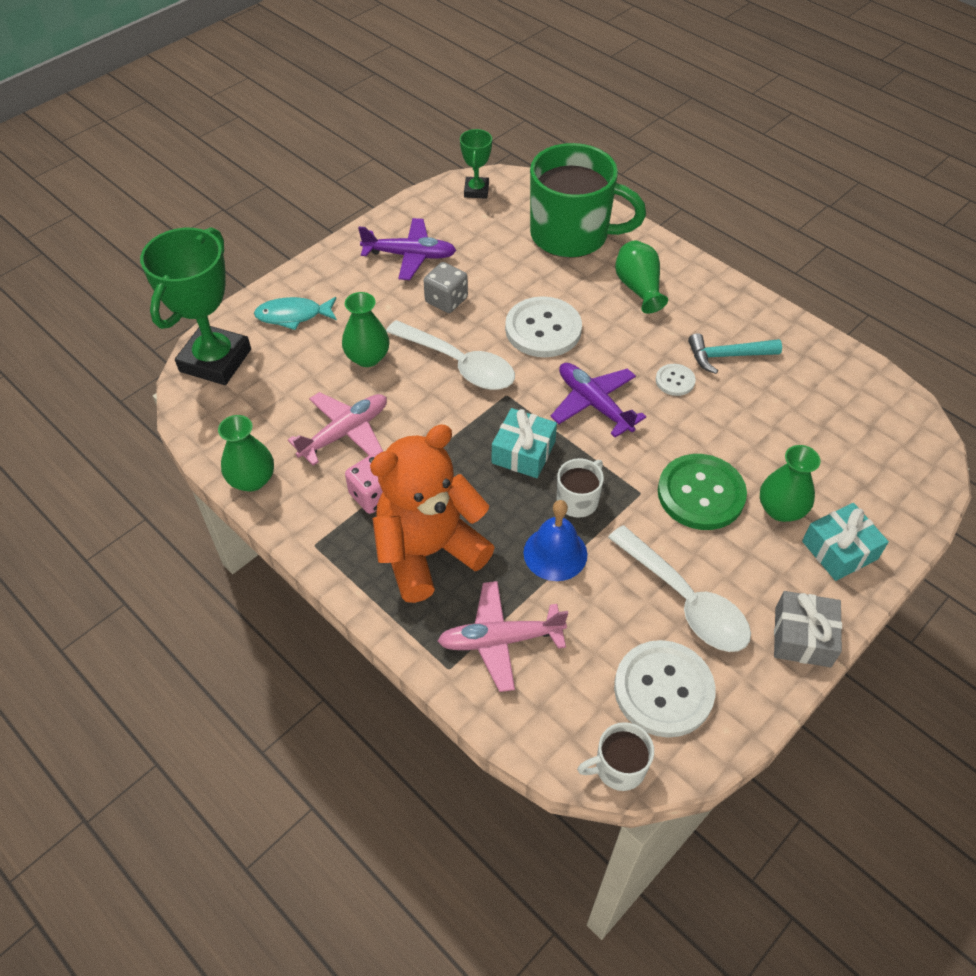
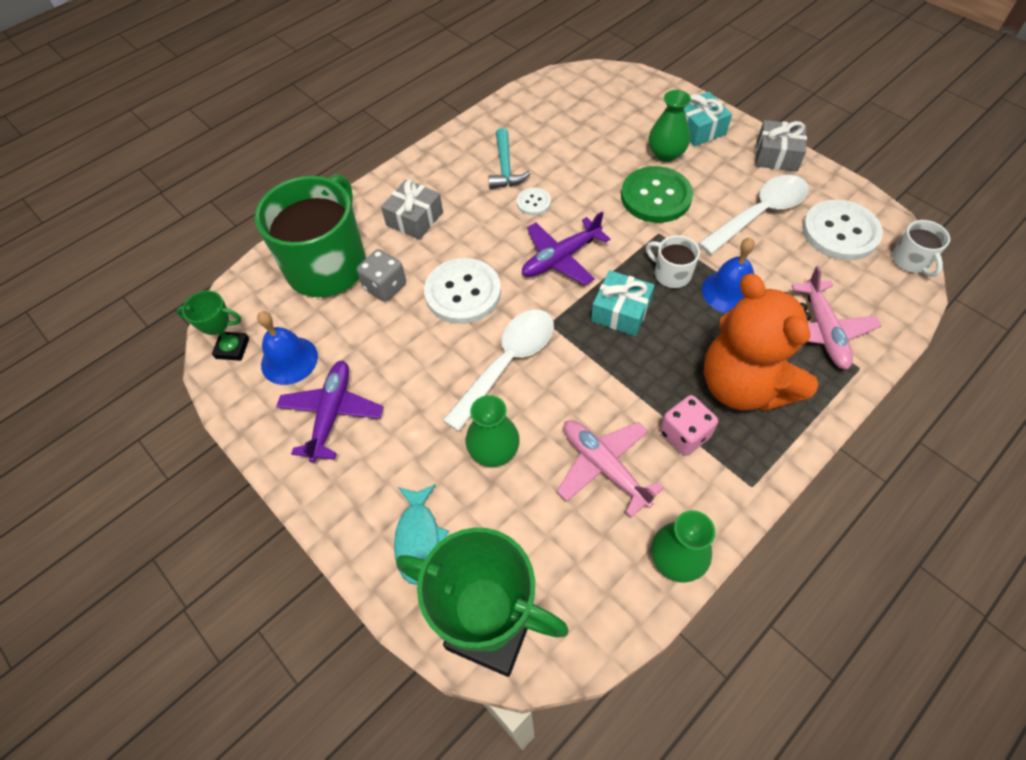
camera: 85 degrees left, 5 degrees up
grey dice [423,262,468,313] -> grey dice moved to [357,249,406,302]
green vase [615,241,668,313] -> grey gift [381,180,443,240]
none -> blue bell [257,311,318,385]

